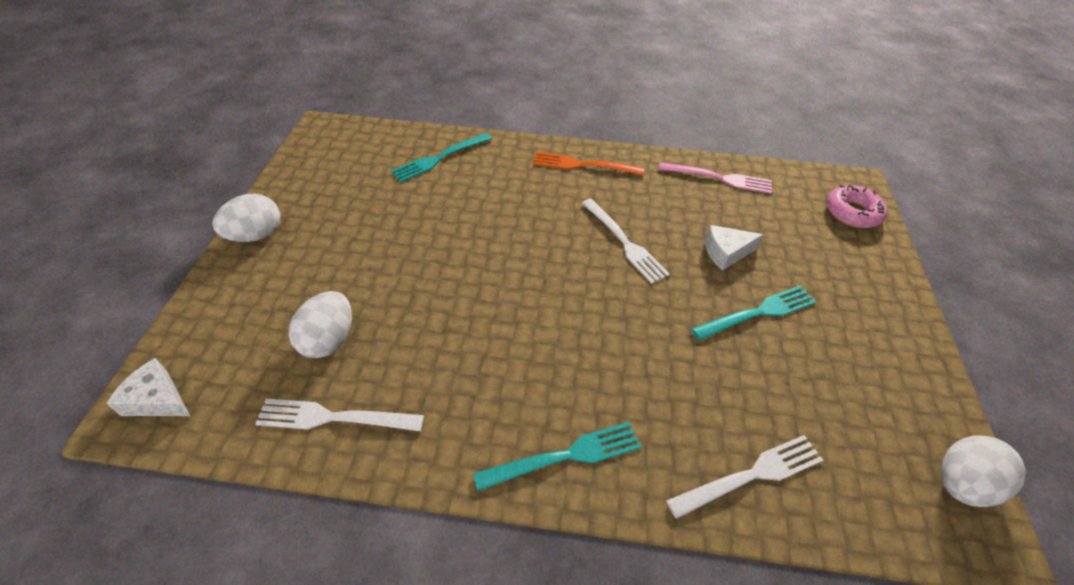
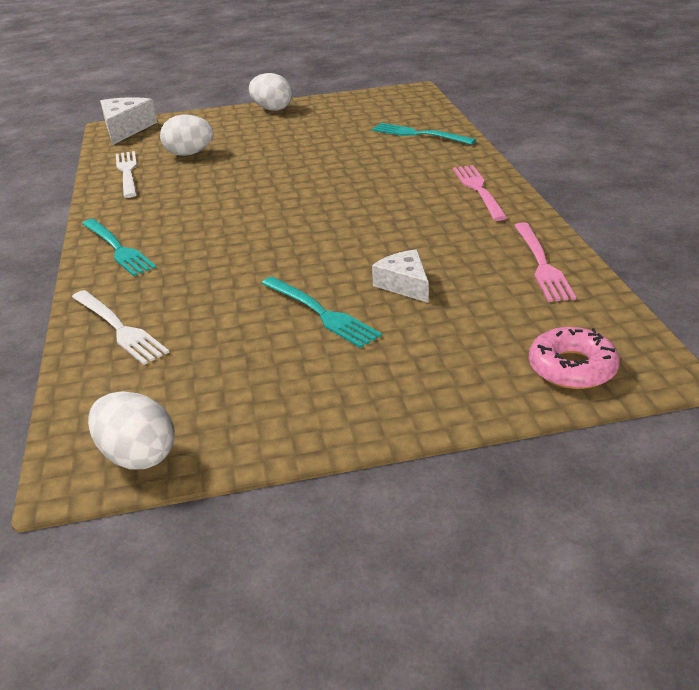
camera: 75 degrees right, 15 degrees down
white cheese [106,358,190,416] -> white cheese [100,97,157,145], size x1.51
orange fork [533,152,644,175] -> pink fork [453,165,508,221]
white fork [582,199,670,284] -> none

